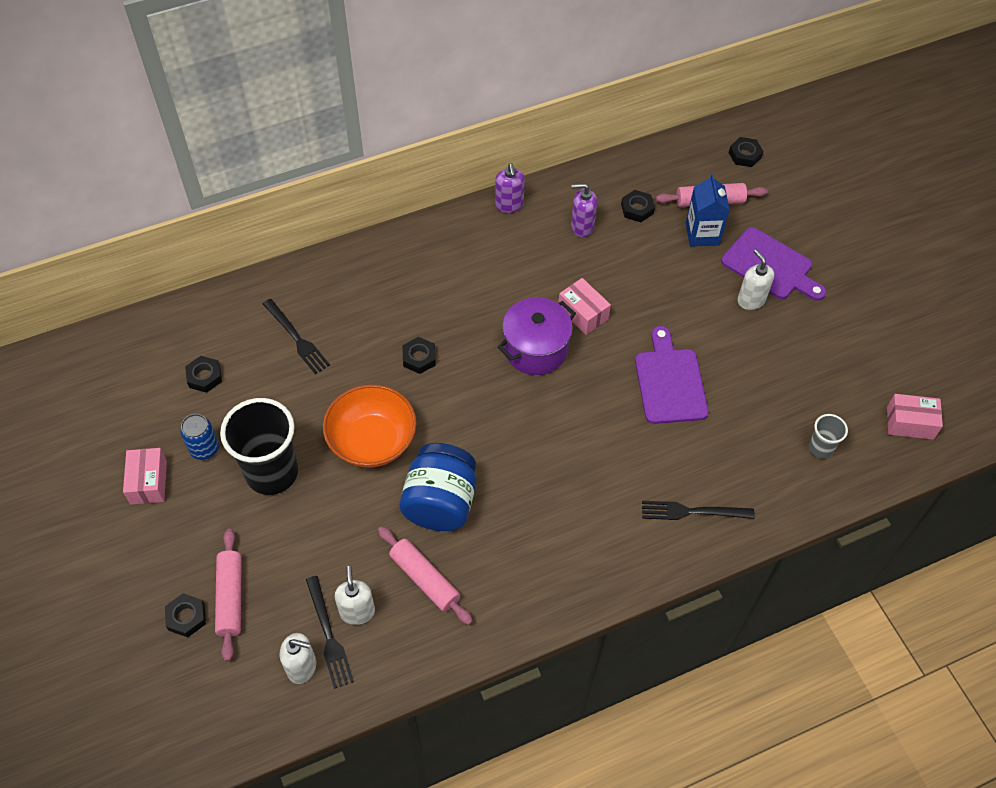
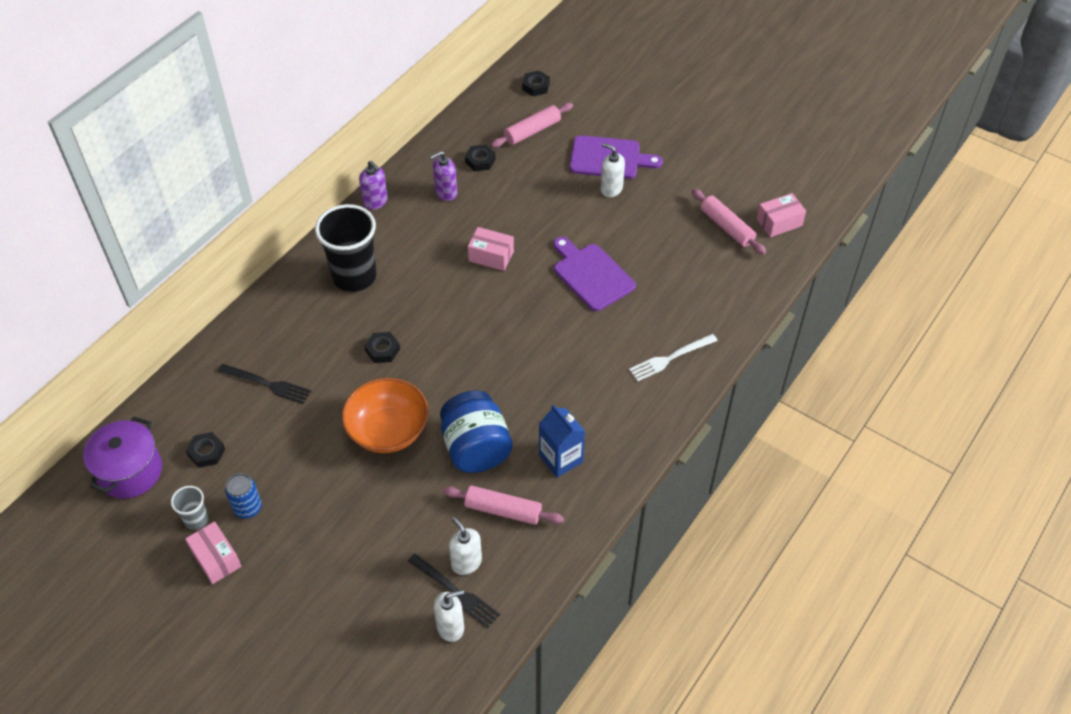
camera: 30 degrees left, 5 degrees down
black nut [165,593,206,637] -> none
pink rolling pin [215,529,242,662] -> pink rolling pin moved to [692,189,766,255]
black cup [220,398,298,495] -> black cup moved to [315,204,377,292]
purple pot [498,297,576,375] -> purple pot moved to [83,416,162,499]
black fork [642,501,755,520] -> white fork [629,334,718,382]
blue carton [686,174,730,247] -> blue carton moved to [539,404,585,478]
grey cup [809,414,848,459] -> grey cup moved to [171,486,208,530]

